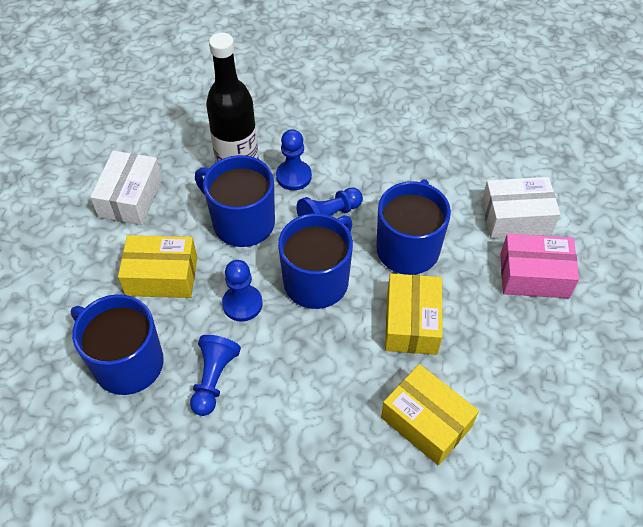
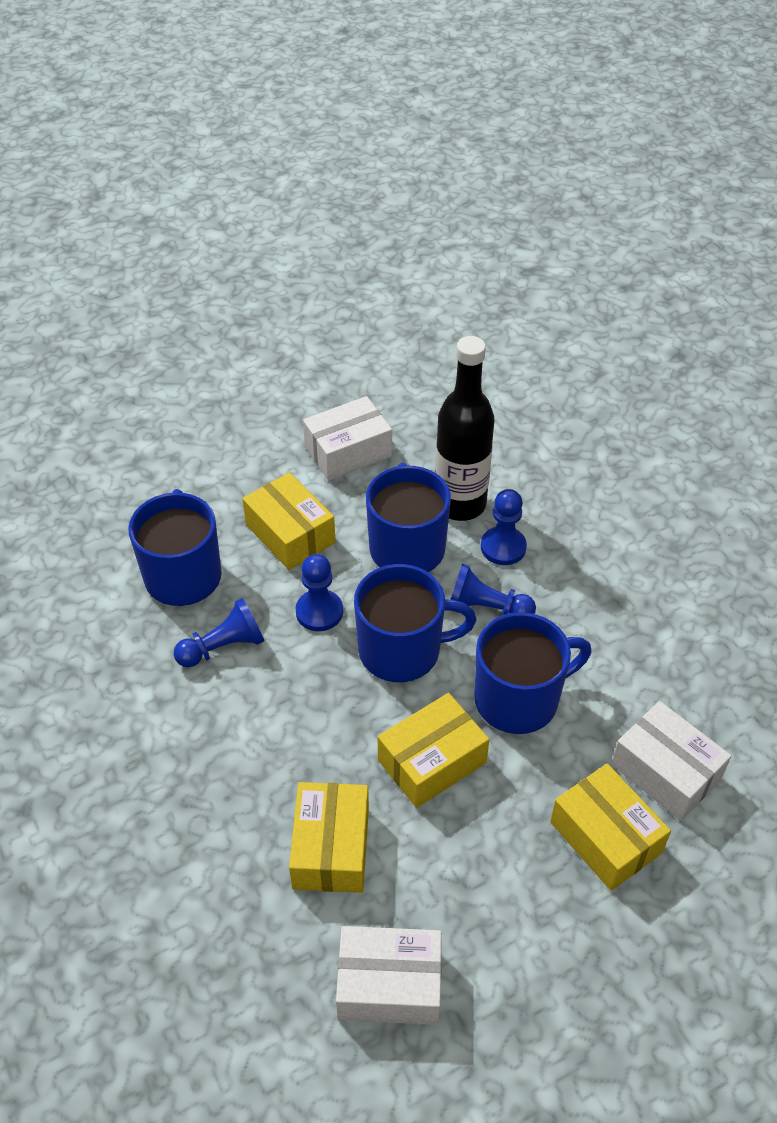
camera: 50 degrees right, 5 degrees down
pink box [500,234,579,298] -> yellow box [550,764,671,891]
none -> white box [336,926,442,1025]

